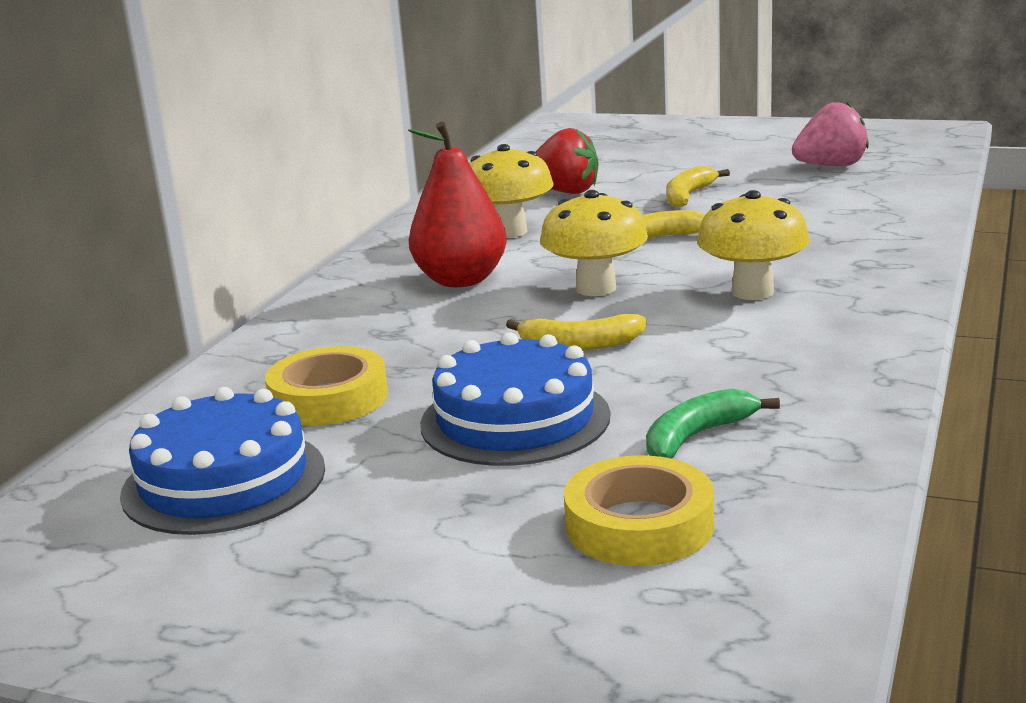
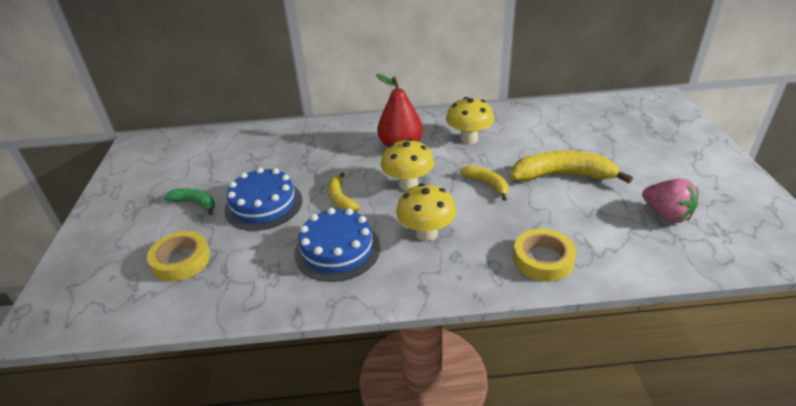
camera: 65 degrees right, 15 degrees up
blue cake [120,387,325,535] -> blue cake moved to [294,208,380,282]
yellow tape [265,346,388,426] -> yellow tape moved to [513,229,577,282]
red strawberry [535,128,599,194] -> none
green banana [646,389,780,459] -> green banana moved to [164,189,215,215]
yellow banana [666,166,730,208] -> yellow banana [511,150,633,183], size x1.80

